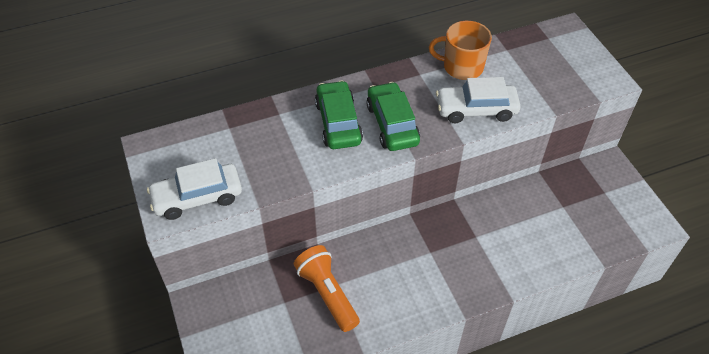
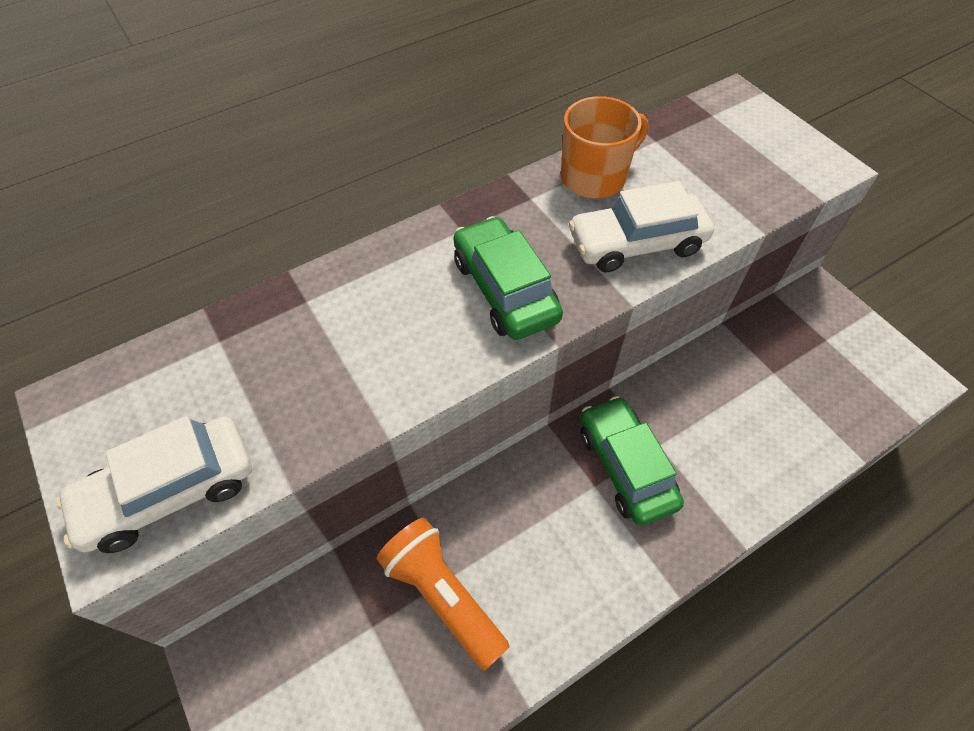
camera: 10 degrees left, 5 degrees up
green car [315,80,363,149] -> green car moved to [580,396,684,526]
orange mug [429,21,492,80] -> orange mug turned 150 degrees clockwise [561,96,648,199]

